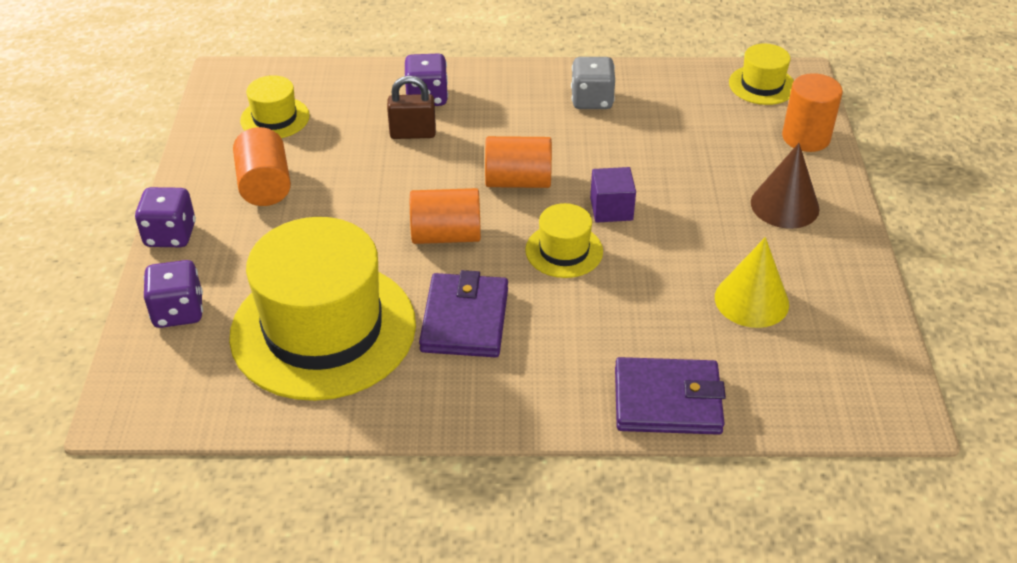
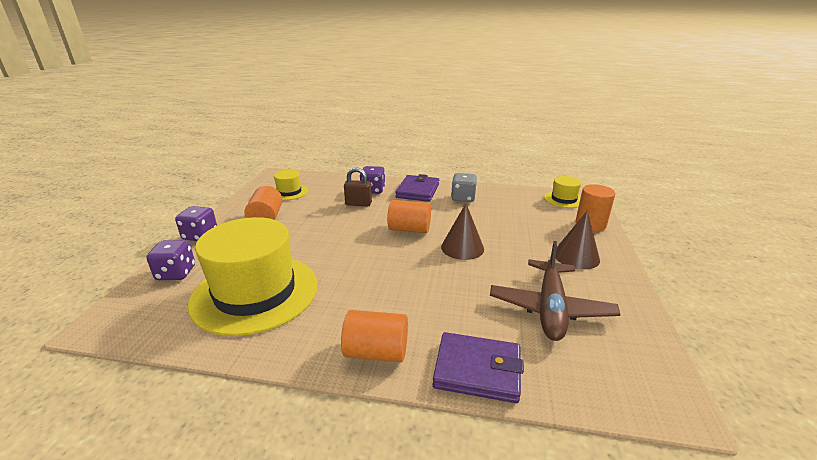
camera: 10 degrees right, 15 degrees down
orange cylinder [410,188,481,244] -> orange cylinder moved to [341,310,408,362]
purple wallet [419,270,508,358] -> purple wallet moved to [395,174,439,202]
yellow hat [525,203,603,278] -> none
purple cube [590,167,636,223] -> brown cone [441,203,484,260]
yellow cone [715,237,789,328] -> brown plane [490,241,621,341]

